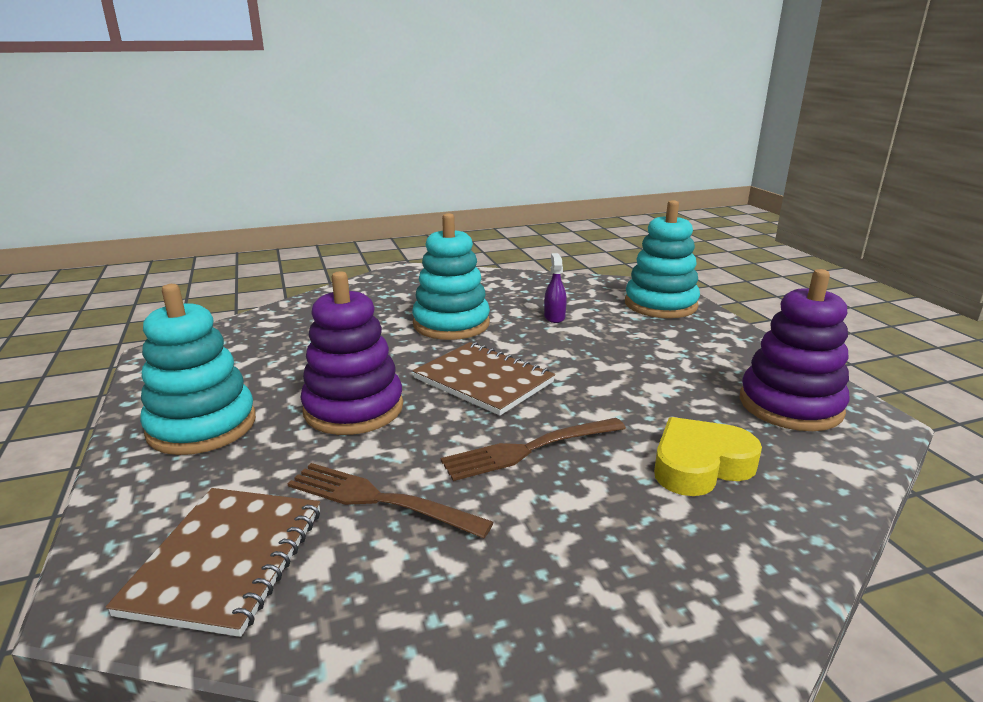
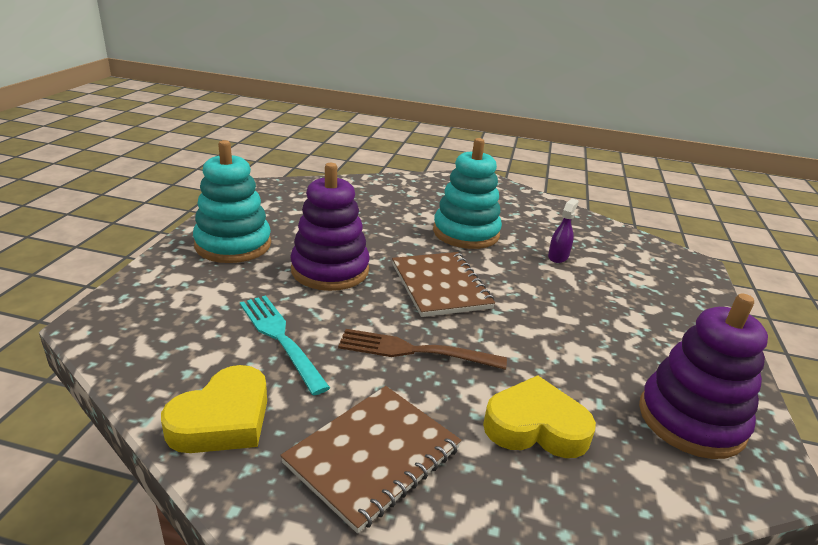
camera: 30 degrees right, 5 degrees up
brown notebook [106,488,320,637] -> brown notebook moved to [280,386,461,533]
brown fork [287,463,494,538] -> turquoise fork [240,295,330,395]
turquoise stacking toy [625,200,700,318] -> none
none -> yellow heart [161,365,267,453]

